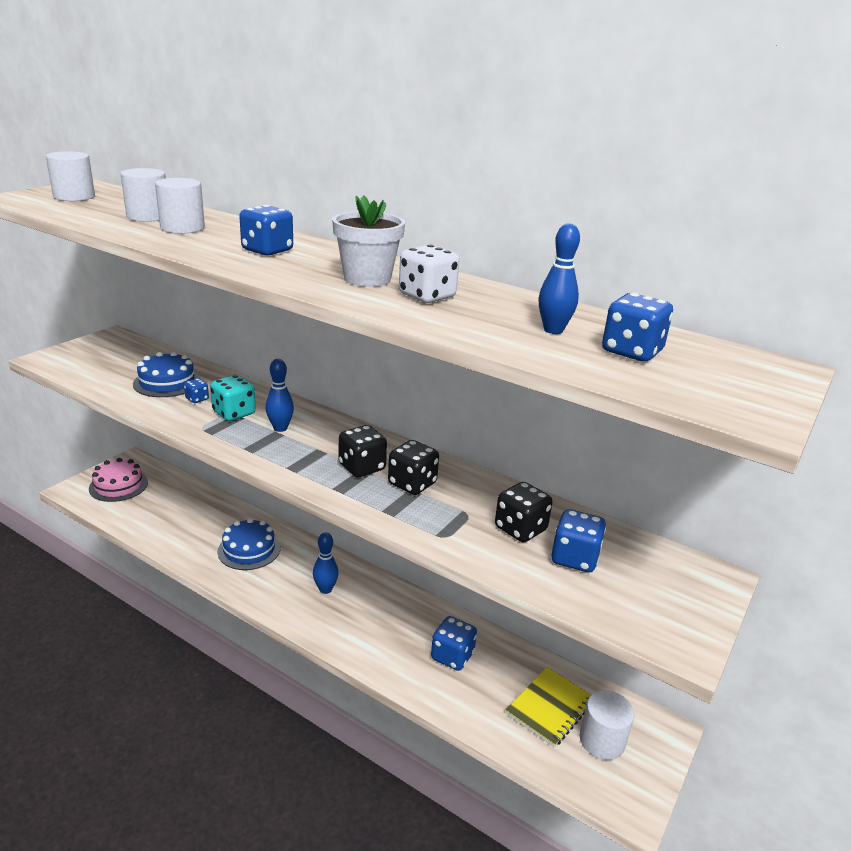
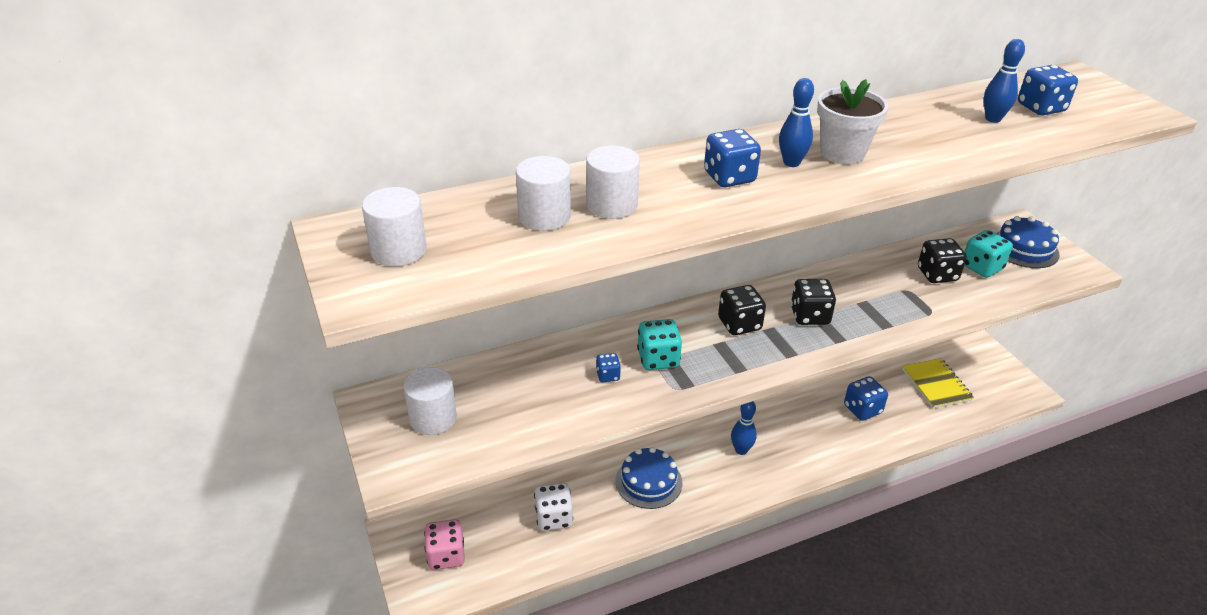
camera: 55 degrees left, 10 degrees up
pink cake [89,458,148,502] -> pink dice [424,519,465,570]
blue cake [133,351,200,397] -> blue cake moved to [996,216,1060,268]
blue bowling pin [266,359,294,432] -> blue bowling pin moved to [779,78,814,167]
black dice [388,440,439,495] -> black dice moved to [718,285,766,335]
white dice [399,244,459,303] -> white dice moved to [534,483,573,531]
blue dice [552,509,606,572] -> turquoise dice [964,230,1013,278]
white cylinder [580,690,634,760] -> white cylinder moved to [403,367,457,435]

